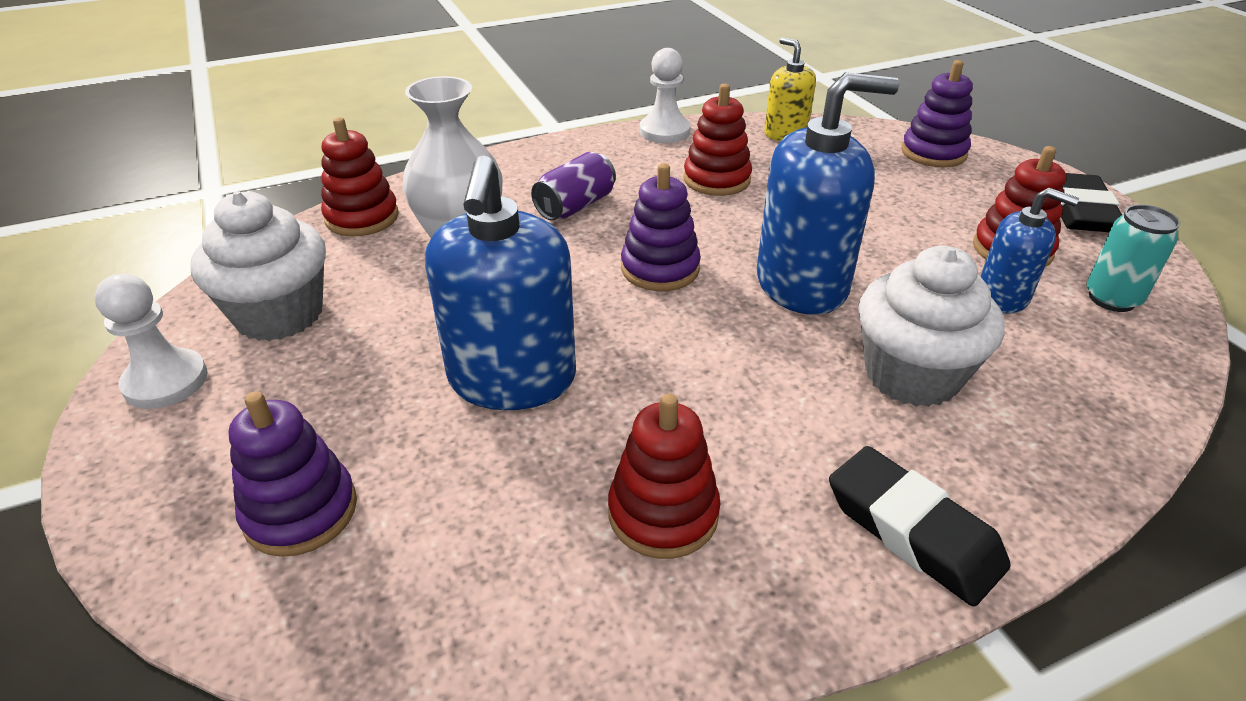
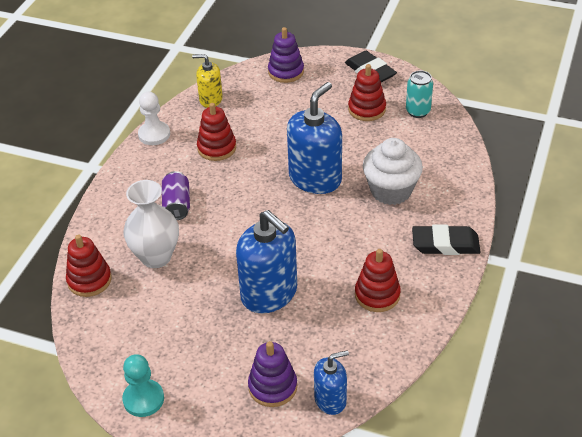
camera: 45 degrees left, 5 degrees up
white pawn [95,274,208,409] -> turquoise pawn [122,354,164,417]
white cupcake [190,191,326,341] -> none
purple stacking toy [621,163,701,291] -> none
blue soap dispenser [980,188,1079,313] -> blue soap dispenser moved to [314,350,349,415]

